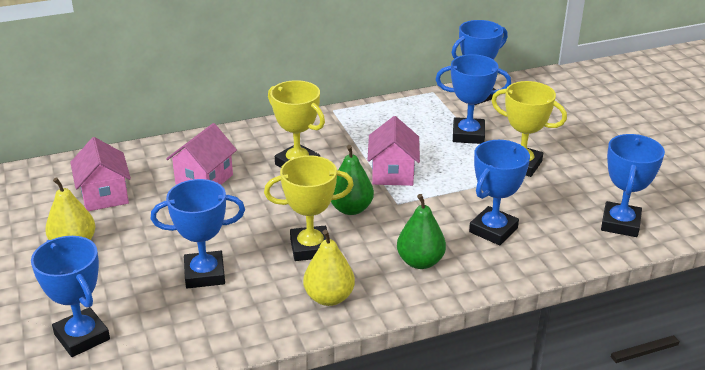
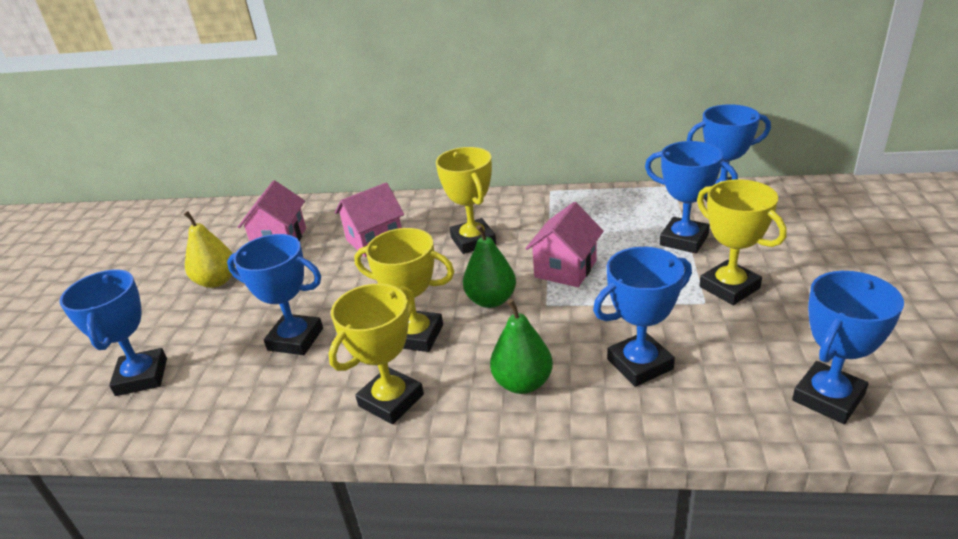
camera: 30 degrees right, 0 degrees up
yellow pear [303,230,355,306] -> yellow trophy [328,284,424,424]

